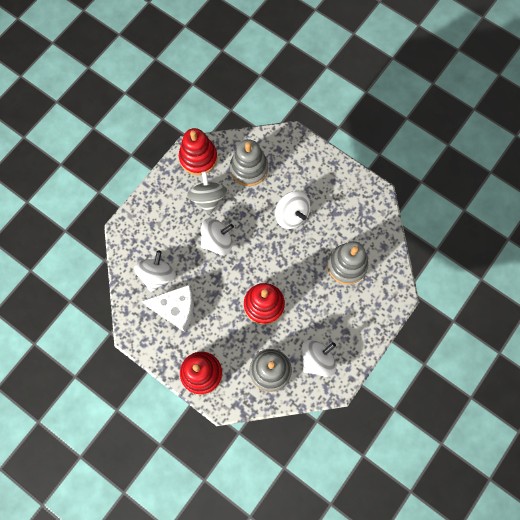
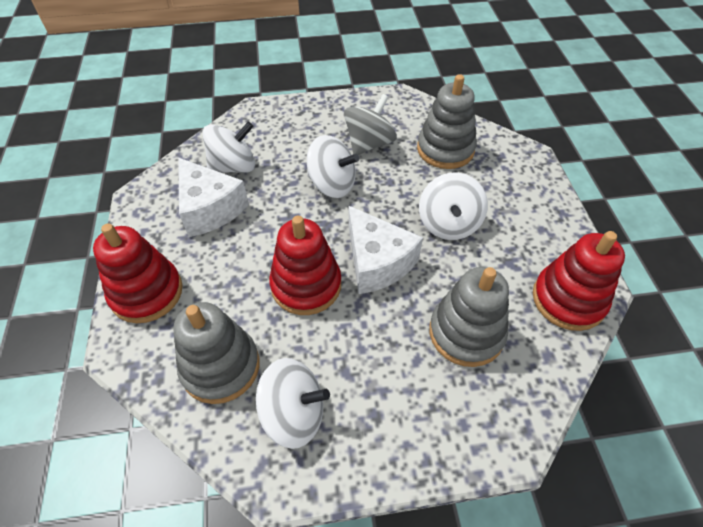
camera: 45 degrees right, 20 degrees down
red stacking toy [179,128,218,175] -> red stacking toy moved to [533,231,625,331]
none -> white cheese [349,206,423,294]

